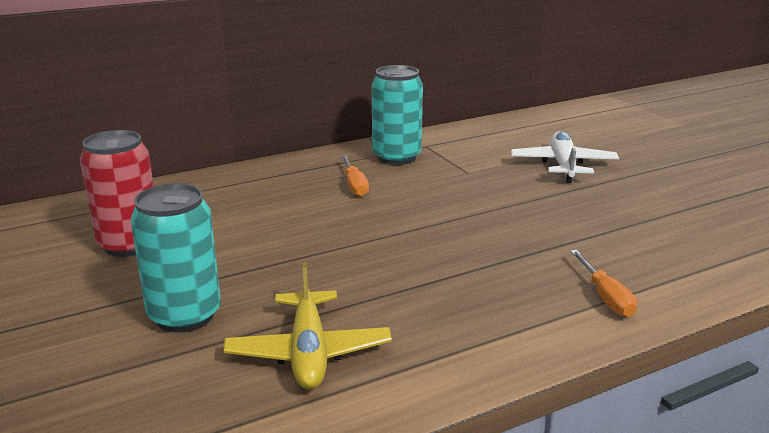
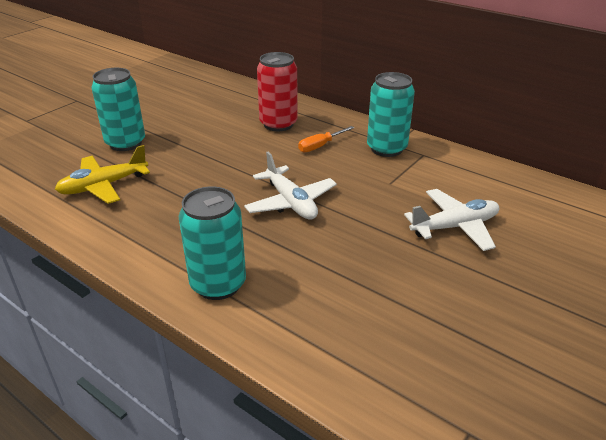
camera: 65 degrees right, 10 degrees up
red can [80,130,154,257] -> red can moved to [257,52,298,131]
orange screwdriver [570,250,637,317] -> turquoise can [179,187,246,300]
none -> white plane [244,152,337,220]

